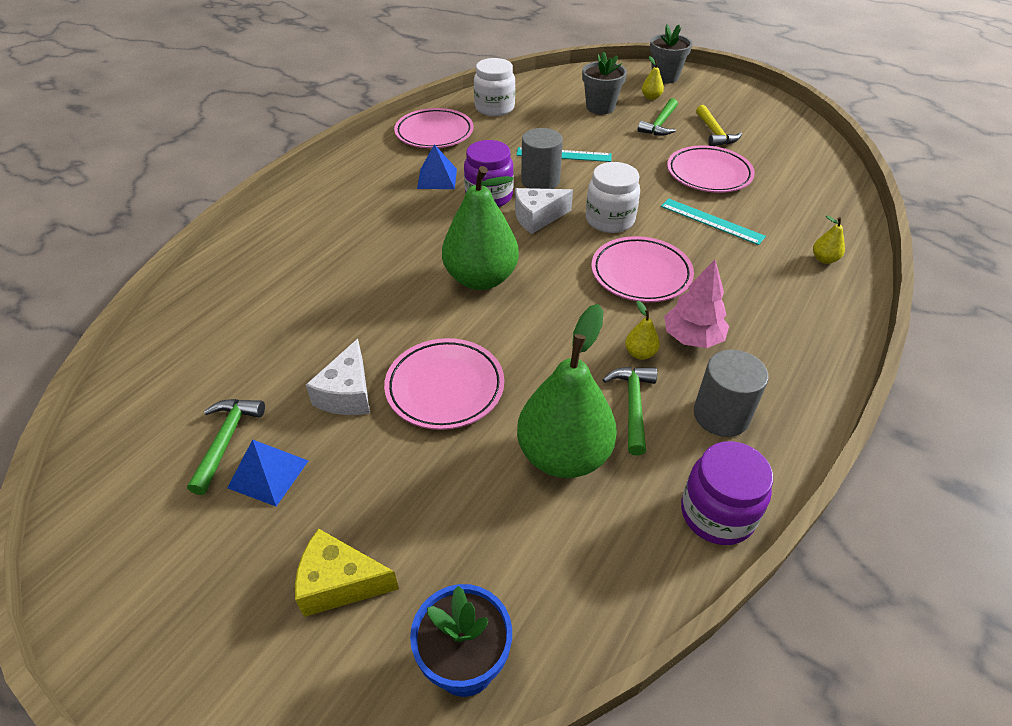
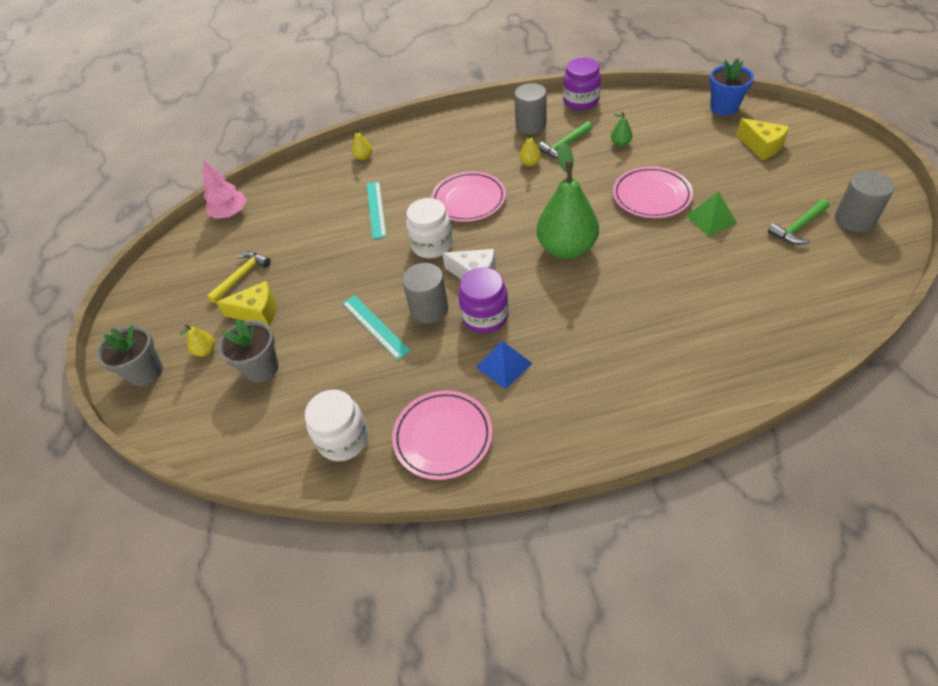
camera: 130 degrees left, 5 degrees up
blue pyramid [227,440,308,506] -> none
white cheese [306,339,370,415] -> green pyramid [686,191,737,236]
green pear [517,304,617,478] -> green pear [611,112,633,147], size x0.40
green hammer [638,98,678,136] -> yellow cheese [216,281,276,326]
pink tree [664,260,729,348] -> pink tree moved to [203,160,247,219]
pink plate [667,145,755,193] -> none
none -> grey cylinder [835,171,895,232]

